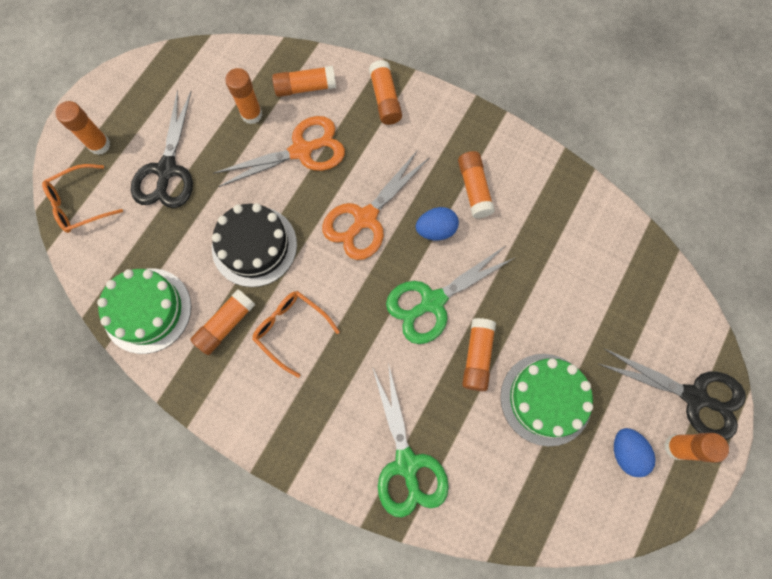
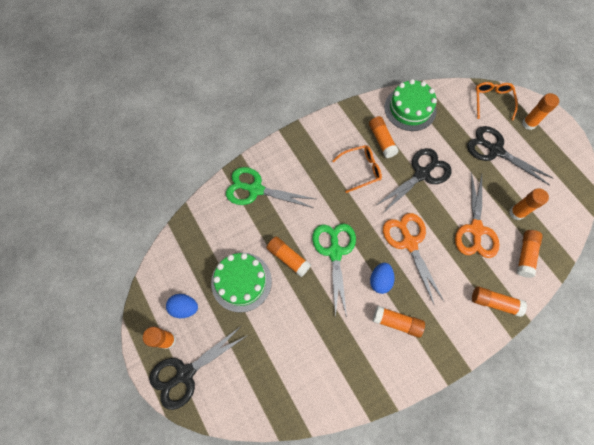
camera: 120 degrees right, 5 degrees down
black cake [212,203,297,287] -> black scissors [375,148,452,214]

